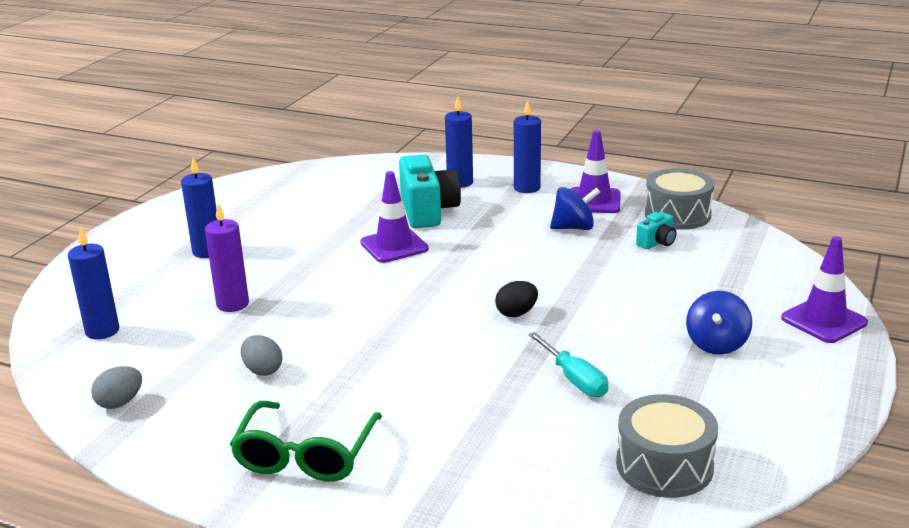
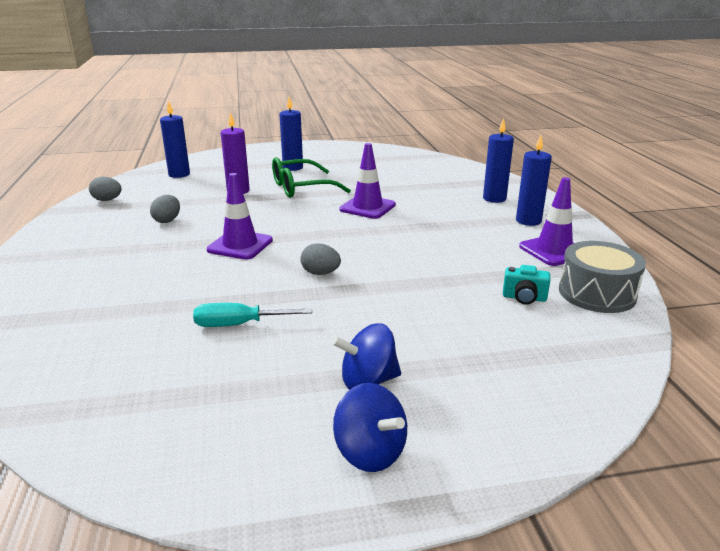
camera: 55 degrees right, 0 degrees up
green glasses [230,401,382,481] -> green glasses moved to [272,157,351,198]
turquoise camera [399,154,461,228] -> none
black egg [495,281,538,317] -> grey egg [301,243,341,275]
turquoise screwdriver [528,332,608,397] -> turquoise screwdriver turned 60 degrees clockwise [193,303,312,327]
blue spinning top [550,187,601,230] -> blue spinning top moved to [333,383,407,472]
grey drum [616,394,718,498] -> none
purple traffic cone [781,236,868,343] -> purple traffic cone moved to [207,173,273,260]

